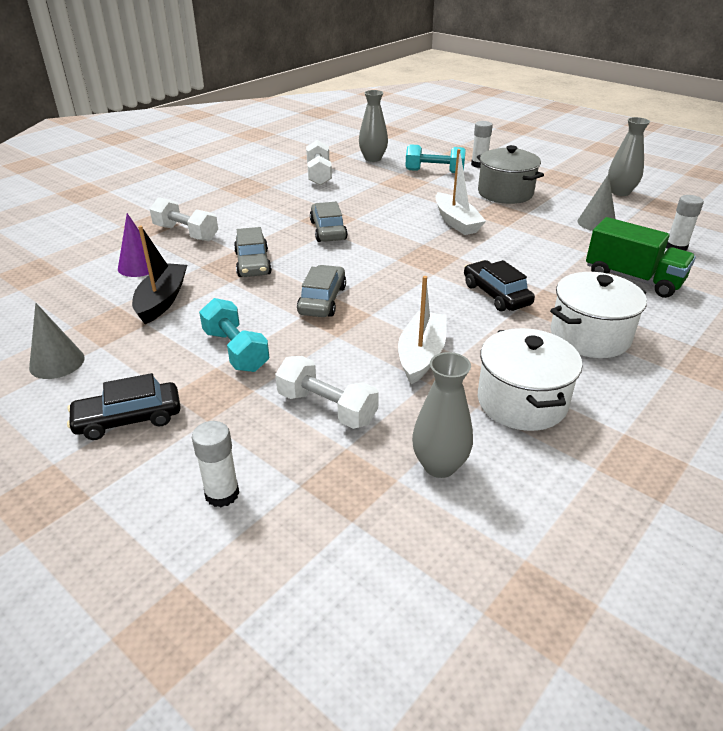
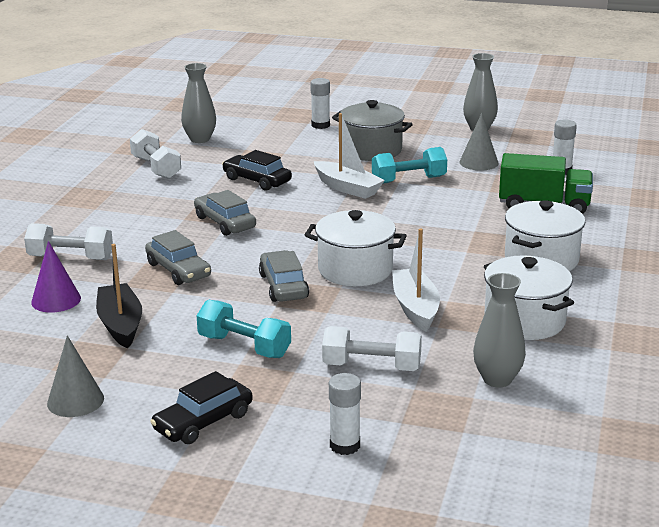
camera: 25 degrees left, 10 degrees down
turquoise dumbbell [405,144,466,173] -> turquoise dumbbell moved to [372,147,447,184]
black car [464,260,535,311] -> black car moved to [222,150,292,191]
none -> white pot [305,210,407,286]

